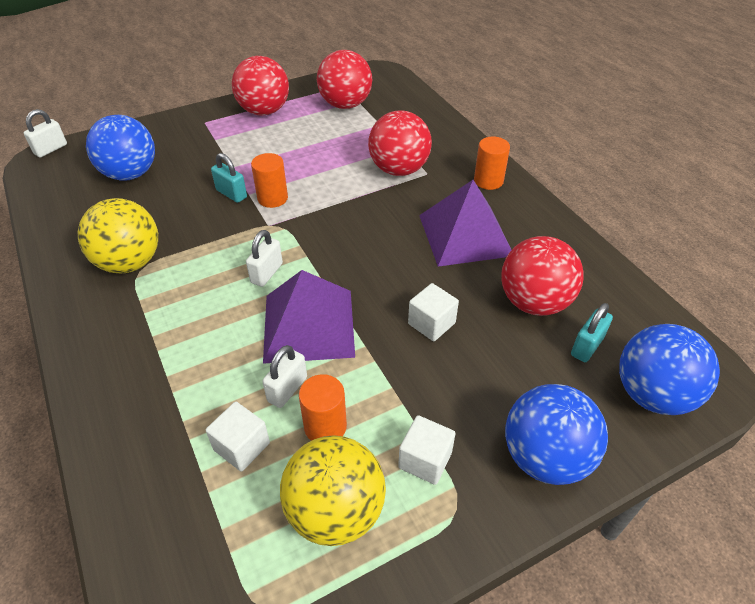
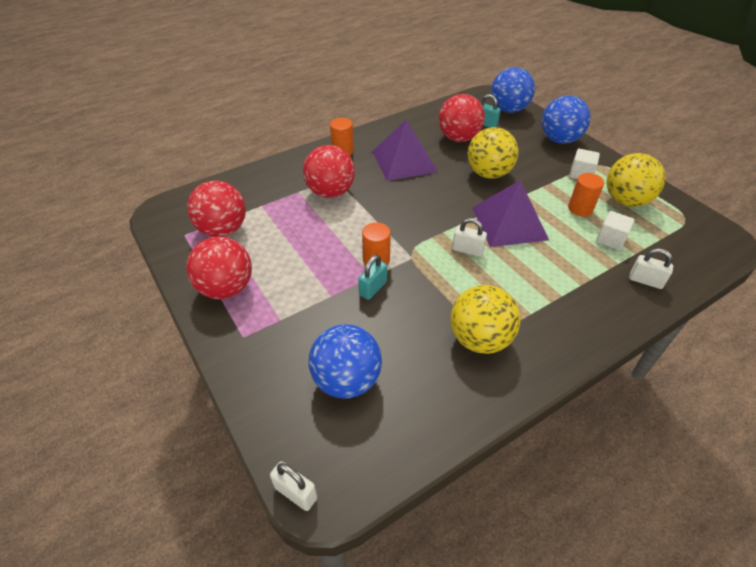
camera: 95 degrees left, 0 degrees up
white padlock [262,345,307,408] -> white padlock moved to [629,248,673,289]
white cube [408,283,459,341] -> yellow ball [468,127,518,179]

